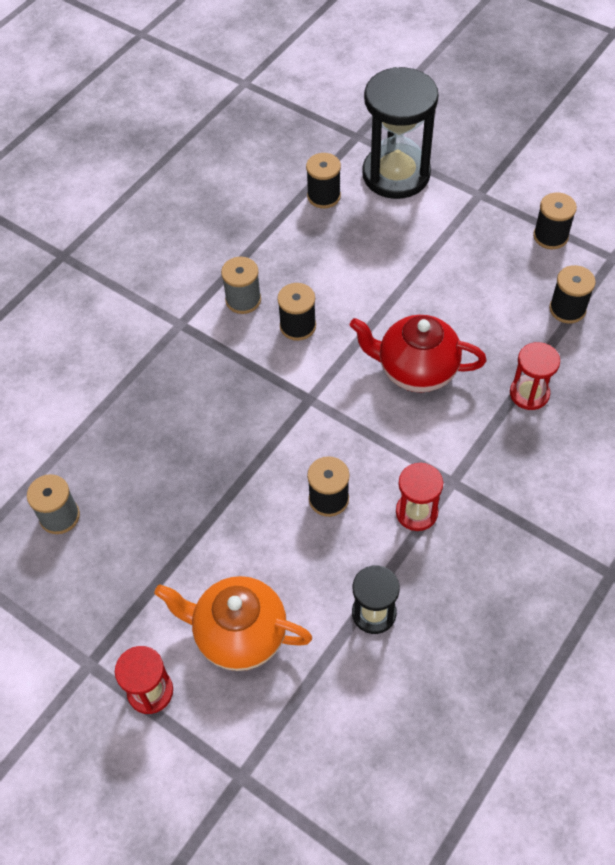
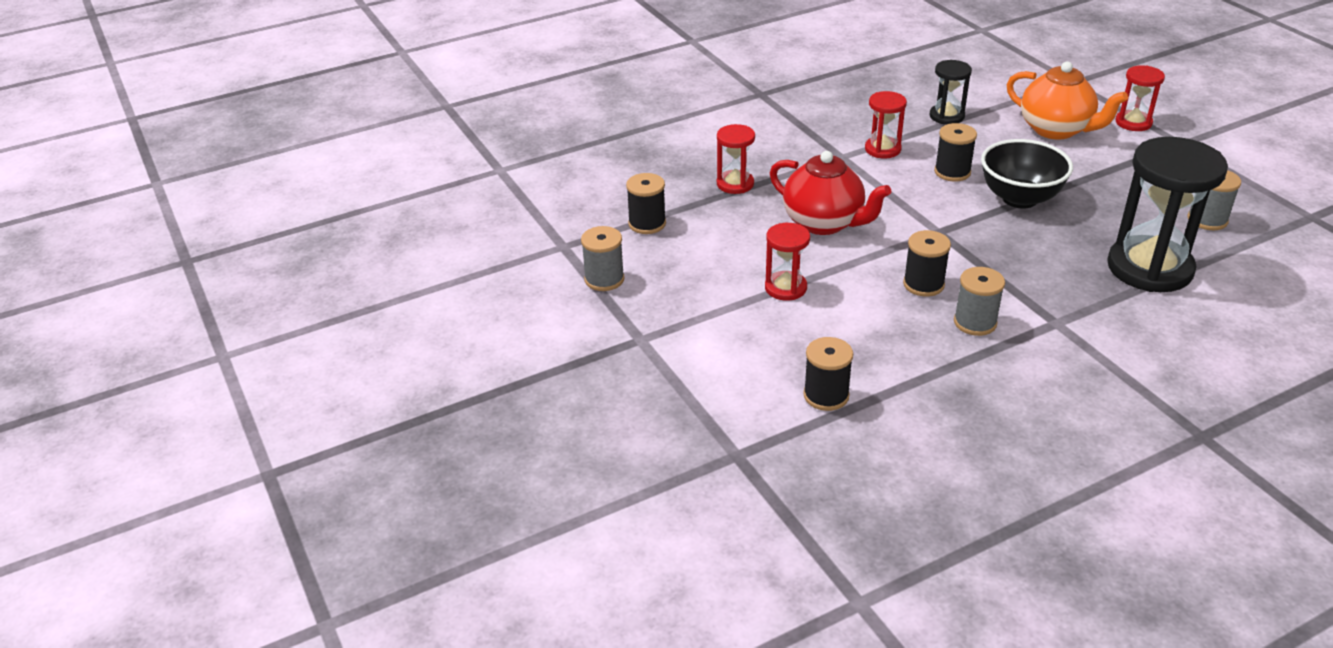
camera: 155 degrees left, 20 degrees down
black hourglass [362,67,439,199] -> black hourglass moved to [1107,137,1228,292]
black spool [533,192,577,249] -> grey spool [581,226,624,291]
none -> red hourglass [765,223,810,300]
none -> black bowl [981,139,1073,209]

